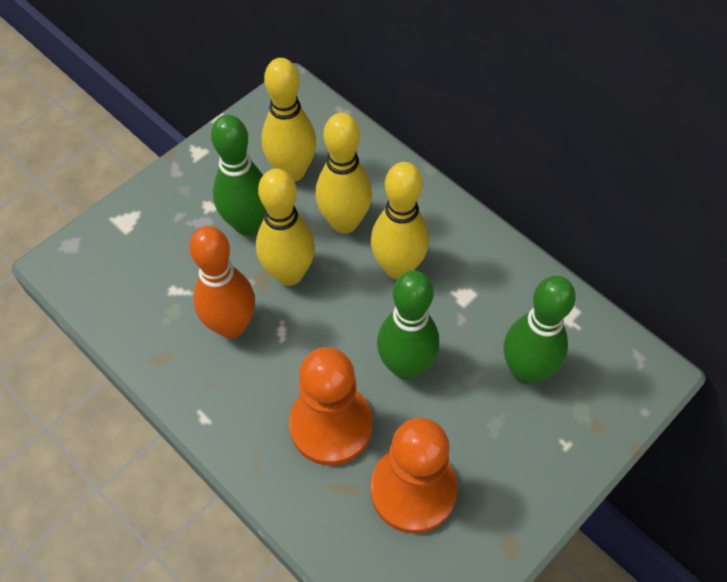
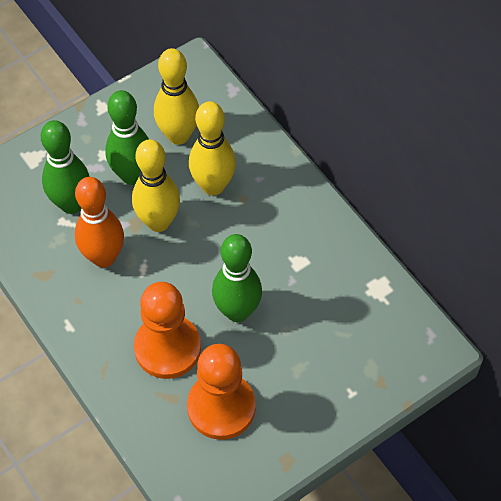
camera: 10 degrees right, 0 degrees up
yellow bowling pin [371,162,429,279] -> none
green bowling pin [504,276,576,384] -> green bowling pin moved to [41,120,90,214]

